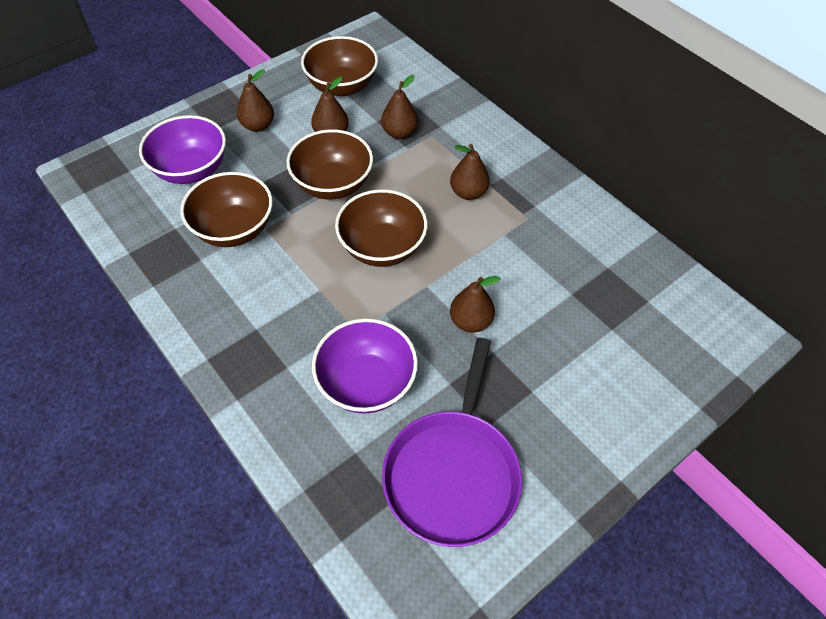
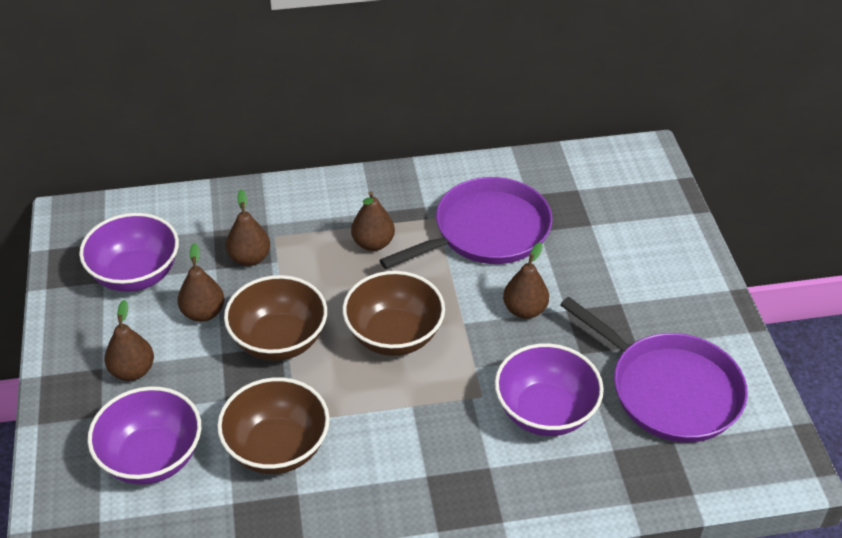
camera: 60 degrees left, 10 degrees down
brown bowl [301,36,378,96] -> purple bowl [79,213,179,292]
none -> purple pan [379,177,553,269]

